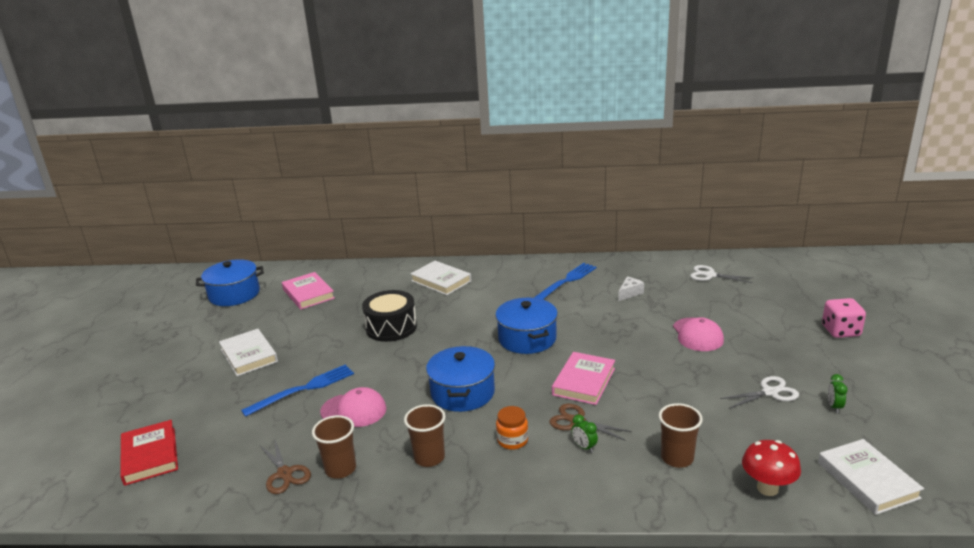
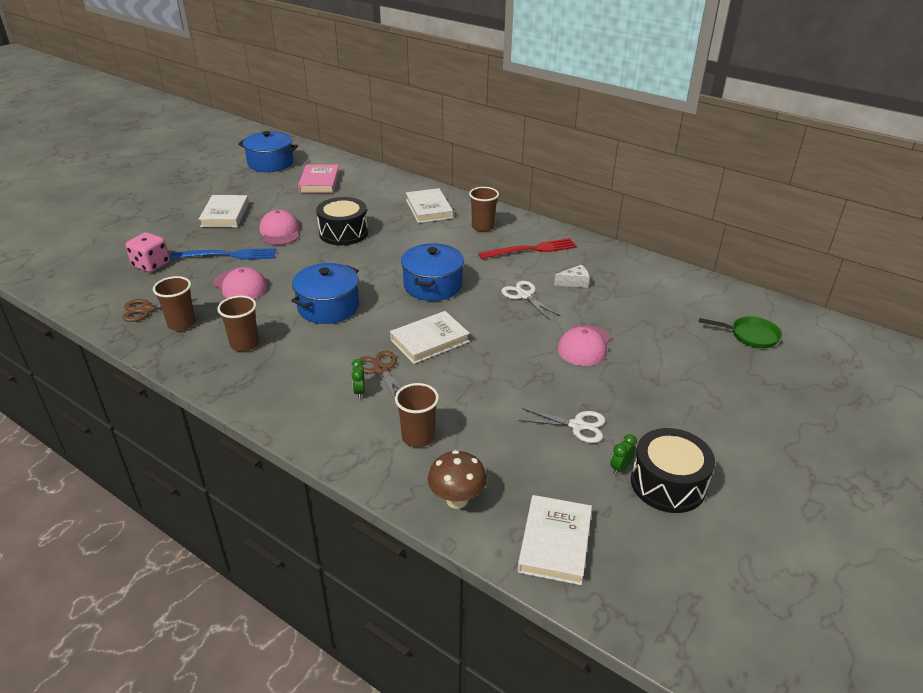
camera: 30 degrees right, 10 degrees up
red book [120,420,178,486] -> none
brown scissors [260,440,311,494] -> brown scissors turned 75 degrees clockwise [122,298,198,322]
orange jar [496,406,528,450] -> none
blue fork [534,263,597,299] -> red fork [478,238,577,259]
pink book [552,352,615,405] -> white book [390,311,470,364]
white scissors [690,265,753,283] -> white scissors moved to [501,281,560,319]
red mushroom [742,440,801,496] -> brown mushroom [428,450,487,509]
pink dice [822,298,866,338] -> pink dice moved to [126,232,170,272]
none -> pink cap [260,210,300,245]
none -> brown cup [469,187,499,232]
none -> black drum [631,428,715,513]
none -> green pan [699,316,782,348]

